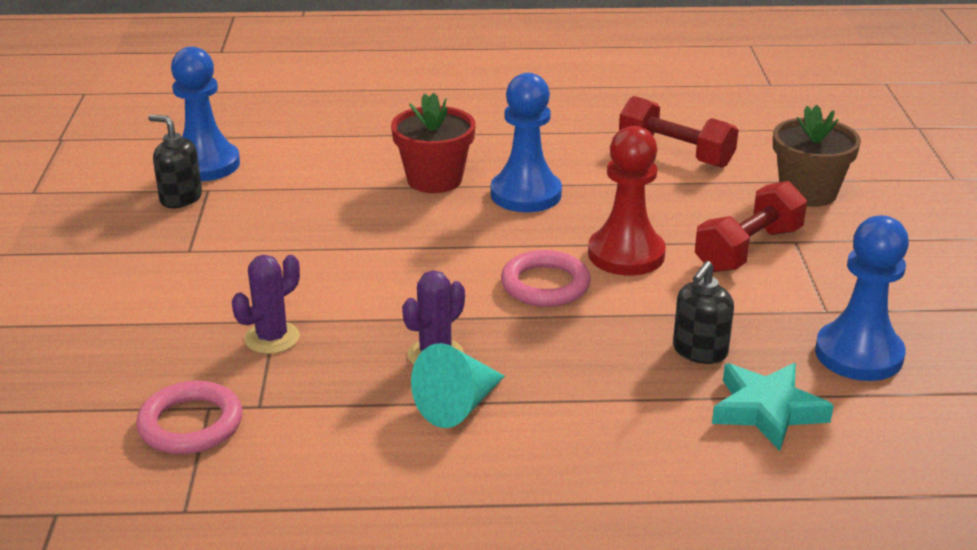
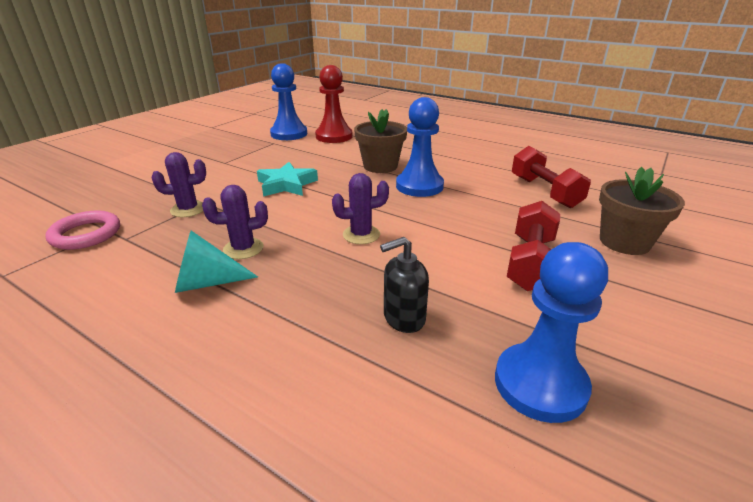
camera: 35 degrees right, 0 degrees up
black soap dispenser [148,114,202,208] -> none
red flower pot [391,93,476,193] -> brown flower pot [354,109,407,173]
pink ring [501,250,591,307] -> purple cactus [332,173,389,244]
red pawn [588,126,666,275] -> red pawn moved to [315,65,353,143]
red dumbbell [695,181,807,272] -> red dumbbell turned 60 degrees counterclockwise [507,201,560,291]
turquoise star [712,363,834,451] -> turquoise star moved to [257,162,318,197]

